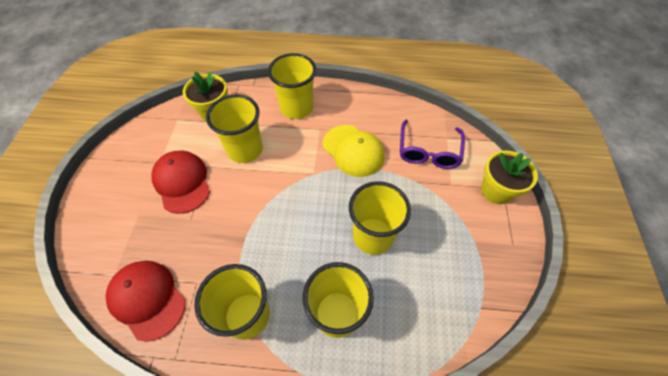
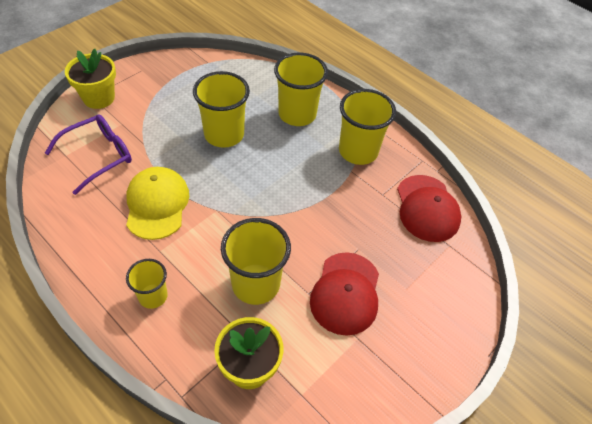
camera: 145 degrees left, 5 degrees down
yellow cup [268,53,316,119] -> yellow cup [126,259,168,309], size x0.58

